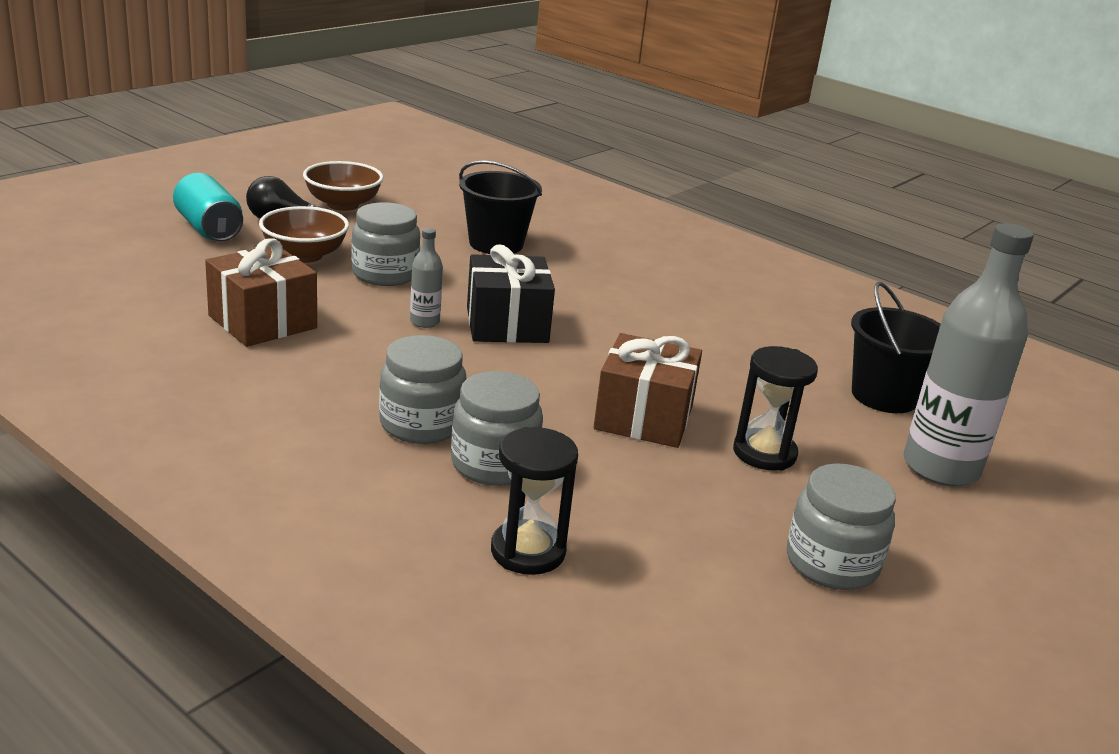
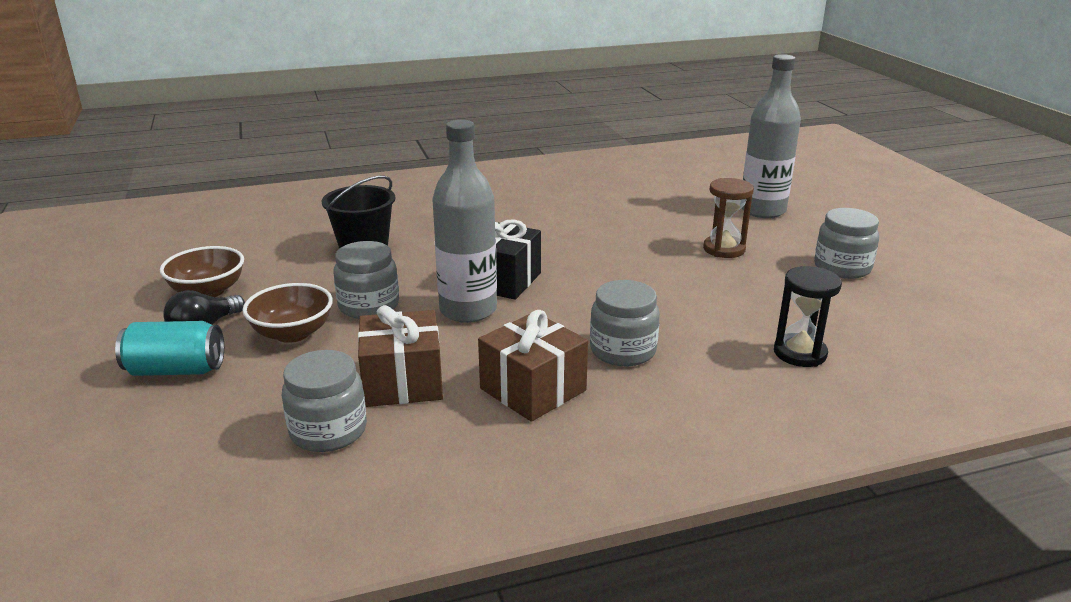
camera: 55 degrees left, 0 degrees up
grey bottle [410,228,443,328] -> grey bottle [432,120,497,323], size x2.26
grey jar [451,371,543,486] -> grey jar moved to [282,350,367,452]
brown gift [593,333,702,448] -> brown gift moved to [478,310,588,422]
black hourglass [733,346,818,471] -> brown hourglass [703,178,754,258]
black bucket [851,282,941,413] -> none

